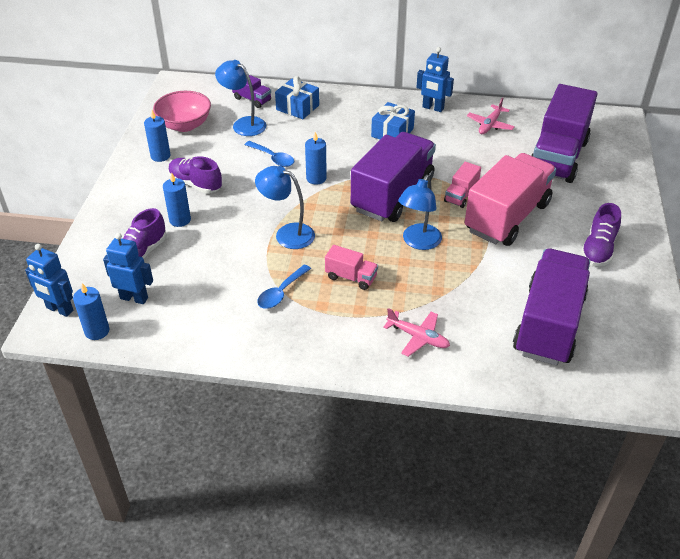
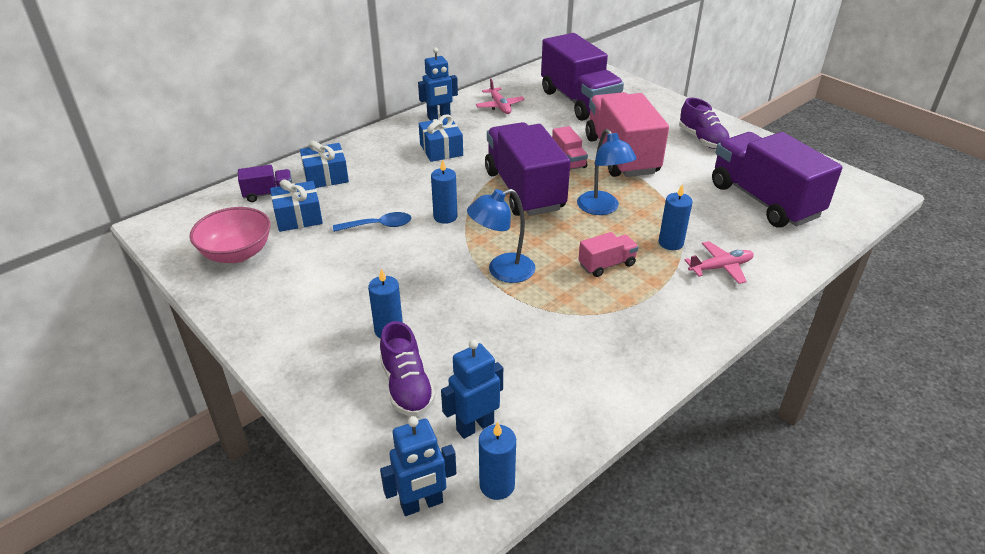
camera: 50 degrees left, 5 degrees down
blue candle [144,110,170,162] -> blue candle moved to [659,184,693,250]
purple shoe [168,156,222,194] -> none
blue lamp [215,60,266,136] -> blue gift [270,179,323,232]
blue spoon [257,264,311,309] -> none

